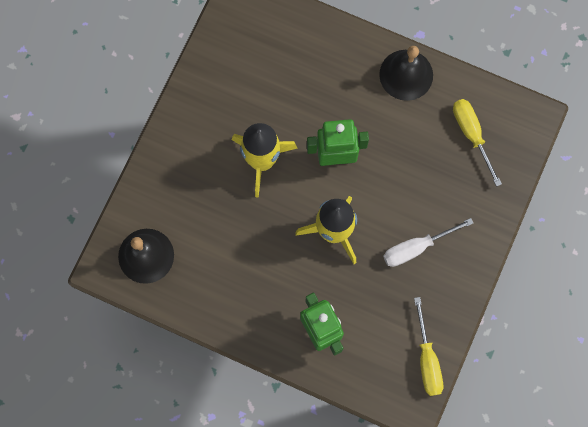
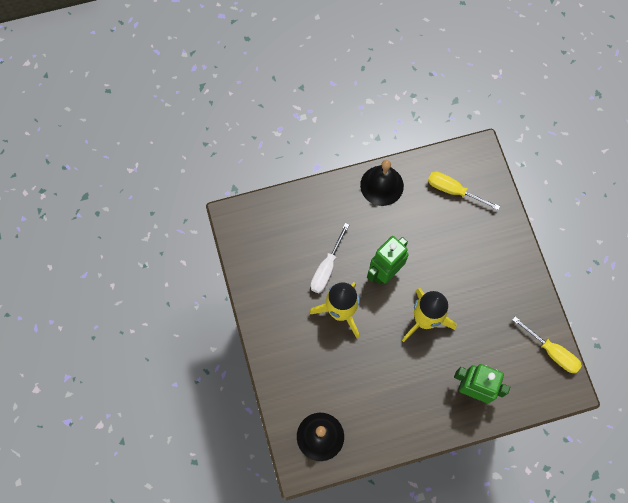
camera: 40 degrees left, 5 degrees down
white screwdriver [383,218,473,267] -> white screwdriver moved to [311,223,349,293]

